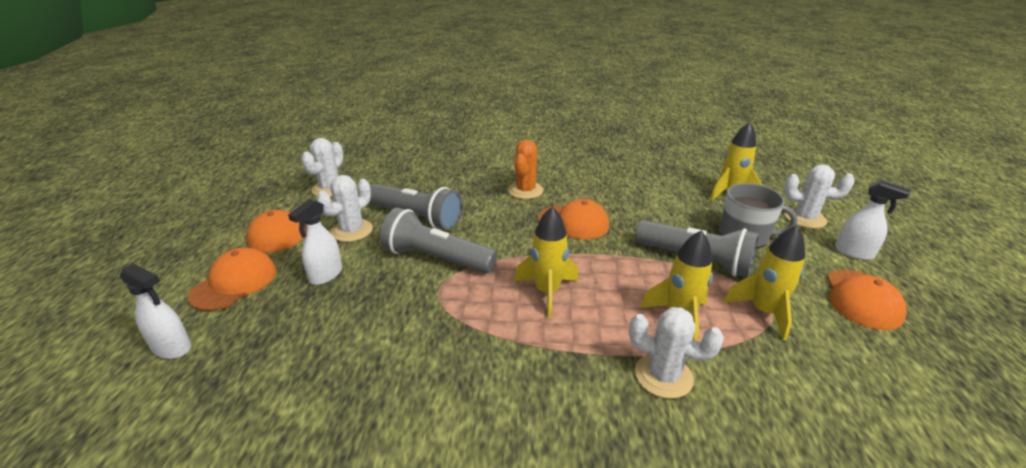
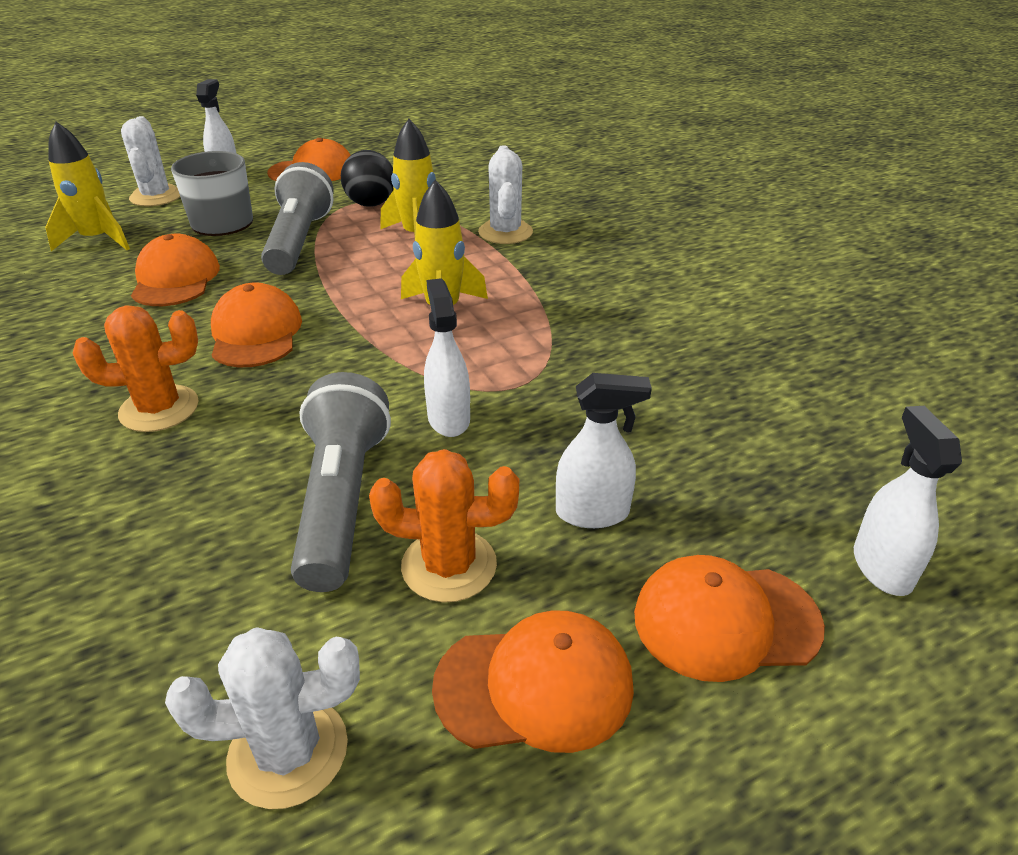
camera: 120 degrees left, 5 degrees up
white cactus [316,175,373,242] -> orange cactus [369,449,519,603]
grey flashlight [380,207,497,273] -> white spray bottle [424,278,470,437]
yellow rocket [723,225,805,341] -> black ball [341,150,394,207]
none -> orange cap [131,234,220,306]

